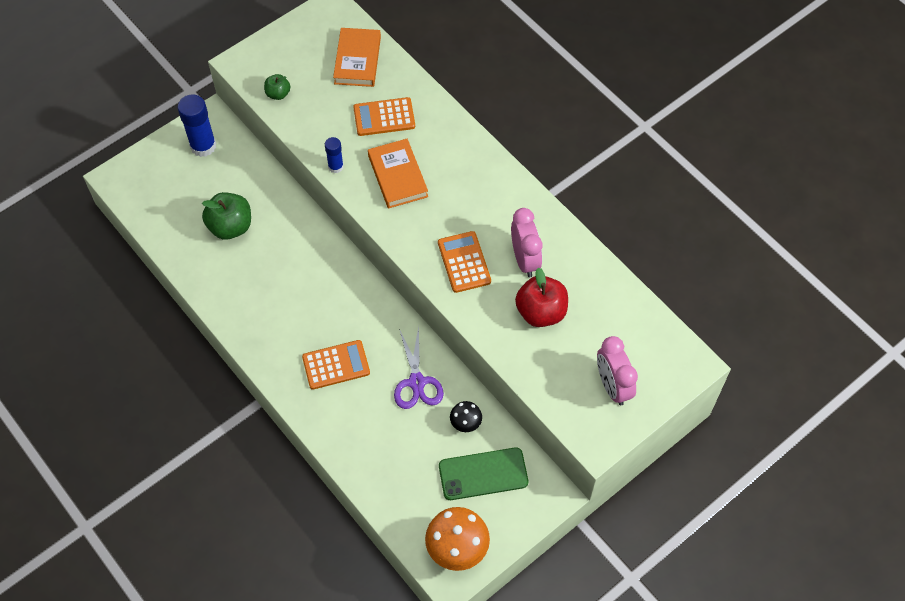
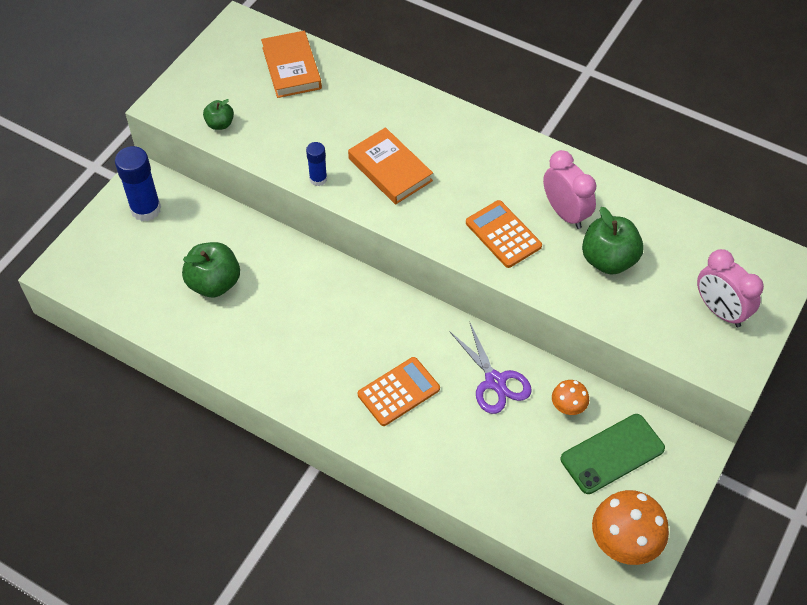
camera: 20 degrees left, 5 degrees down
orange calculator [353,97,415,136] -> none
black mushroom [450,401,482,432] -> orange mushroom [552,380,589,415]
red apple [515,267,568,327] -> green apple [582,207,644,275]

